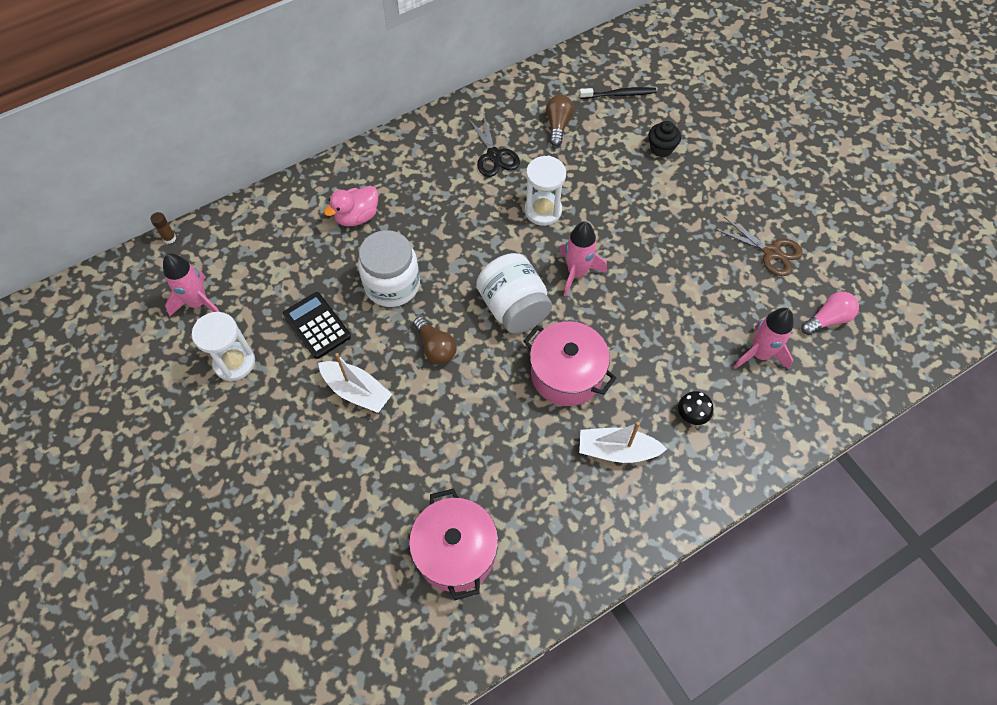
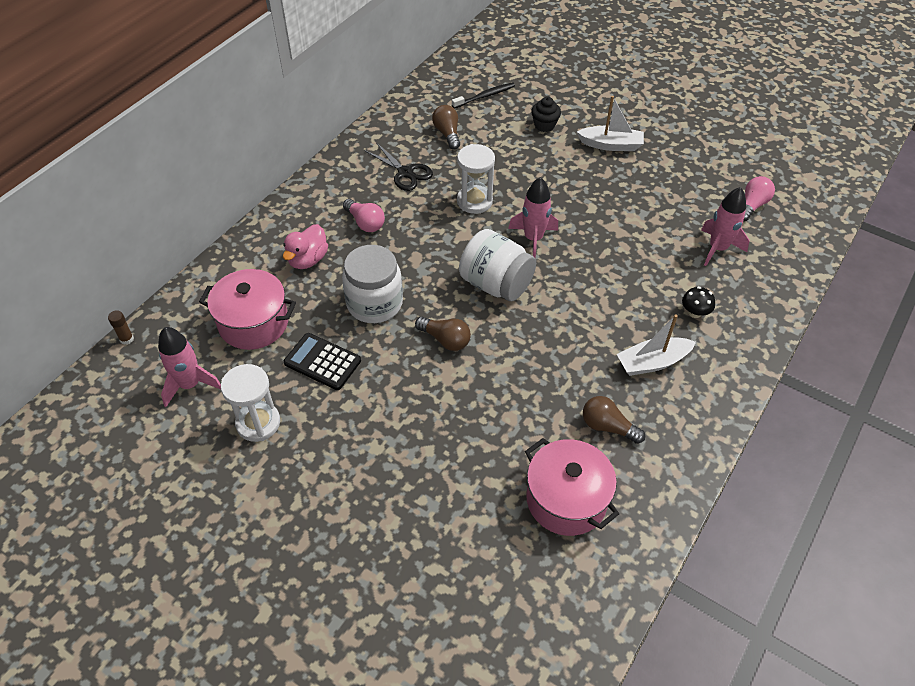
camera: 25 degrees left, 10 degrees down
white boat [318,353,392,413] -> white boat moved to [577,96,644,151]
pink pot [523,321,616,406] -> pink pot moved to [199,269,296,350]
brown scissors [715,217,803,276] -> none
none -> pink light bulb [343,199,385,232]
none -> brown light bulb [583,396,645,444]

